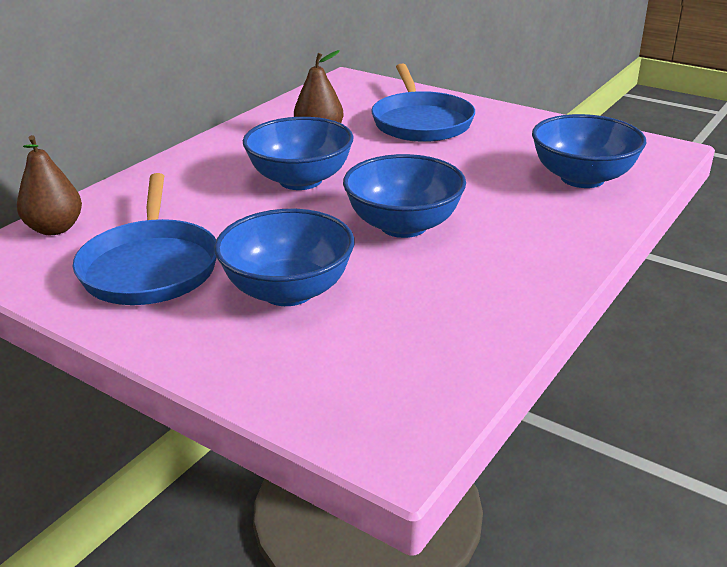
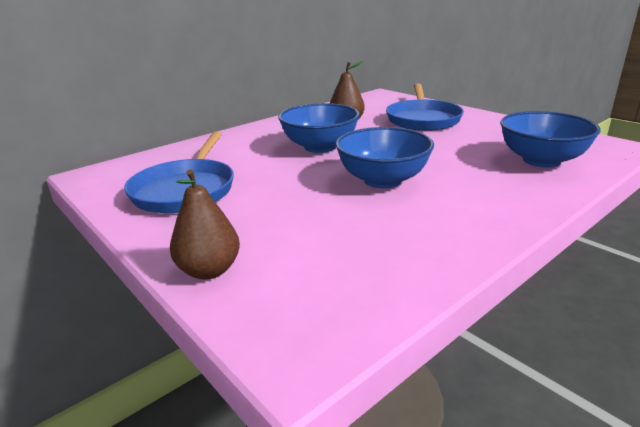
camera: 15 degrees right, 5 degrees down
brown pear [17,135,82,235] -> brown pear moved to [170,169,240,280]
blue bowl [214,209,354,306] -> none

